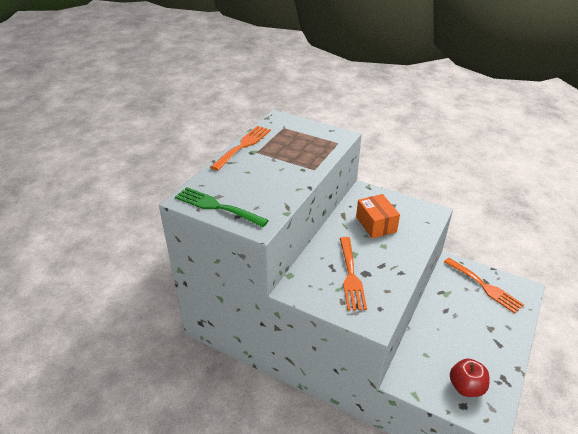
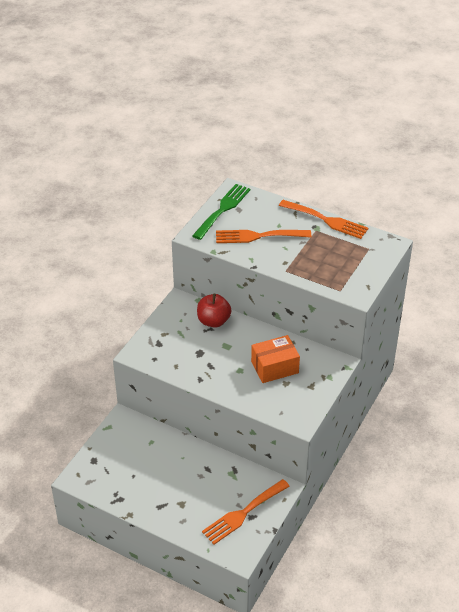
camera: 90 degrees right, 5 degrees up
orange fork [340,237,367,311] -> orange fork moved to [216,230,311,243]
red apple [450,358,490,397] -> red apple moved to [197,294,231,328]

